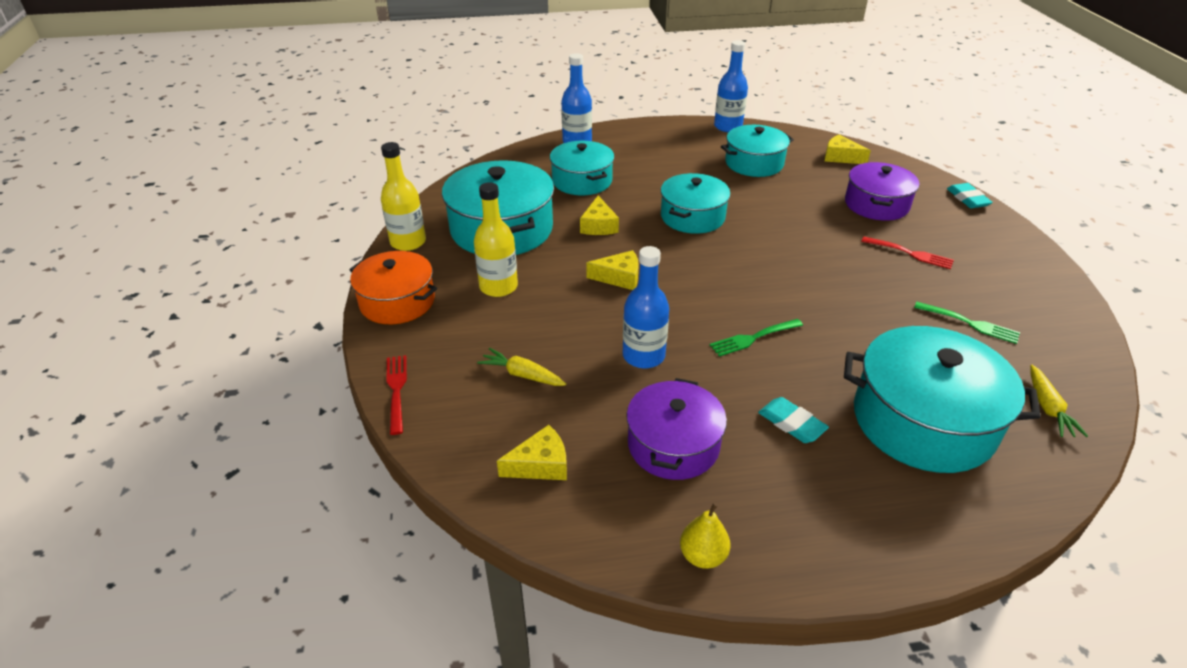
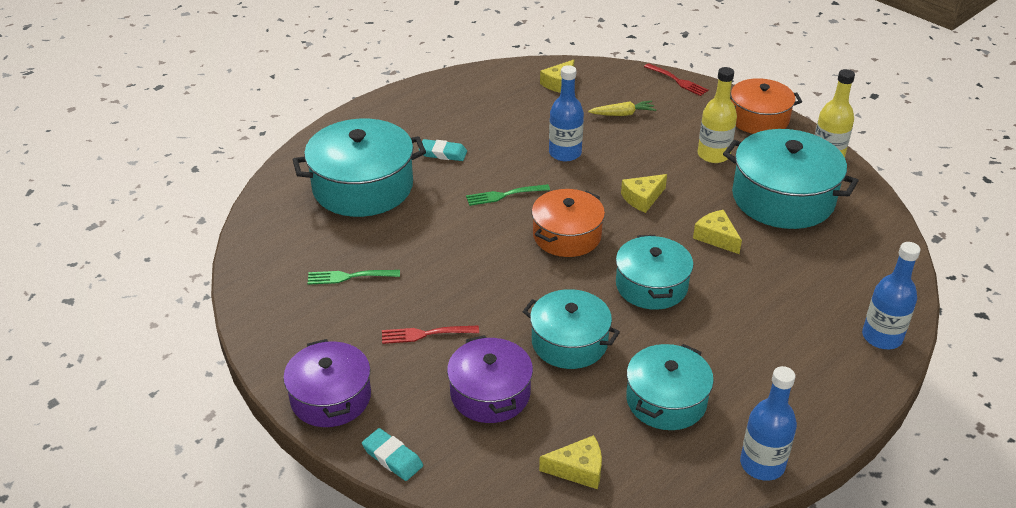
camera: 145 degrees right, 0 degrees up
turquoise pot [550,141,614,195] -> turquoise pot moved to [523,289,620,369]
purple pot [626,378,727,480] -> purple pot moved to [283,339,371,427]
yellow pear [680,502,730,569] -> none
green fork [710,319,803,357] -> green fork turned 135 degrees counterclockwise [466,184,550,206]
yellow carrot [1030,365,1088,437] -> none
none -> orange pot [532,189,605,257]

